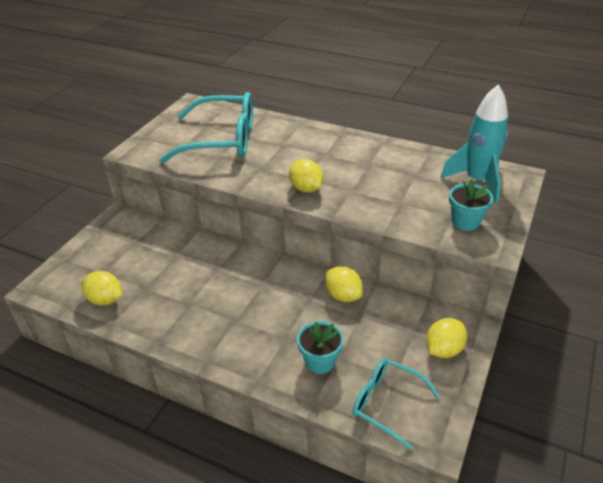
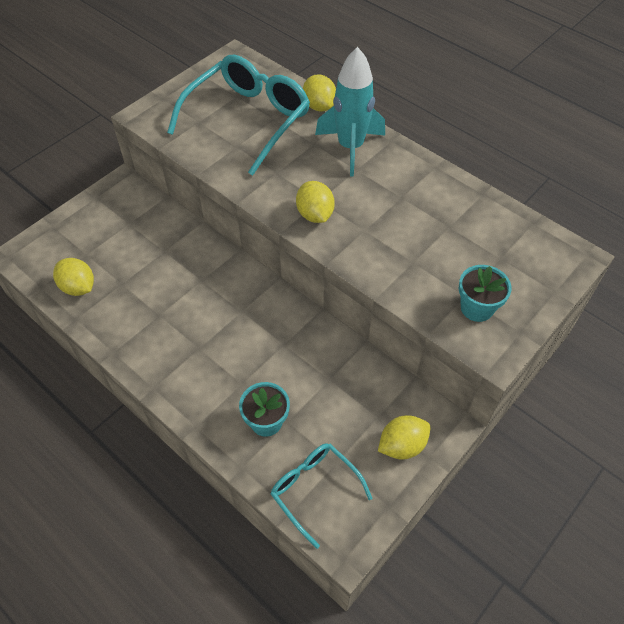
camera: 15 degrees right, 15 degrees up
turquoise glasses [160,92,253,163] -> turquoise glasses turned 75 degrees counterclockwise [167,55,310,176]
yellow lemon [325,266,363,302] -> yellow lemon moved to [303,74,336,112]
turquoise rocket [441,85,509,203] -> turquoise rocket moved to [315,47,385,177]

